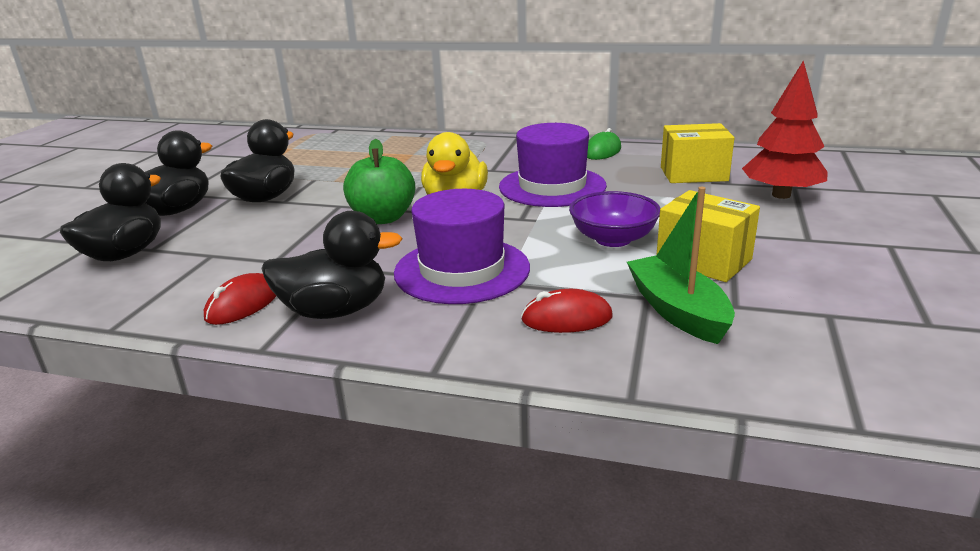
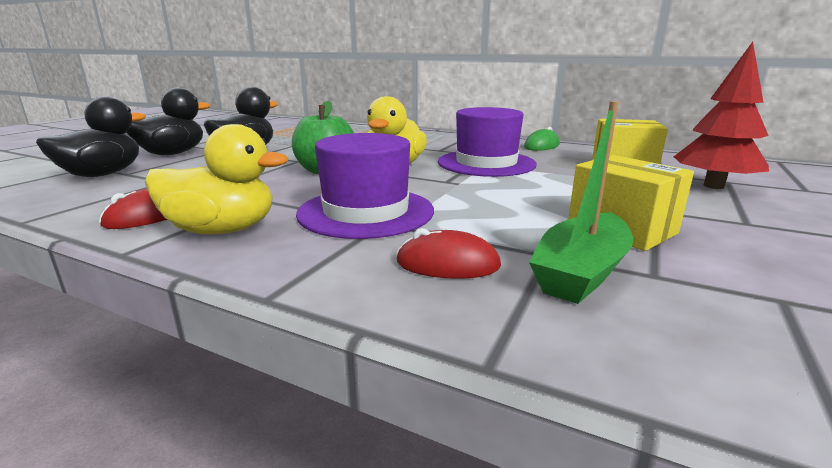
camera: 10 degrees right, 5 degrees down
black duck [261,211,403,319] -> yellow duck [145,124,288,234]
purple bowl [569,191,661,247] -> none
green boat [627,187,735,344] -> green boat turned 135 degrees counterclockwise [529,101,633,304]

